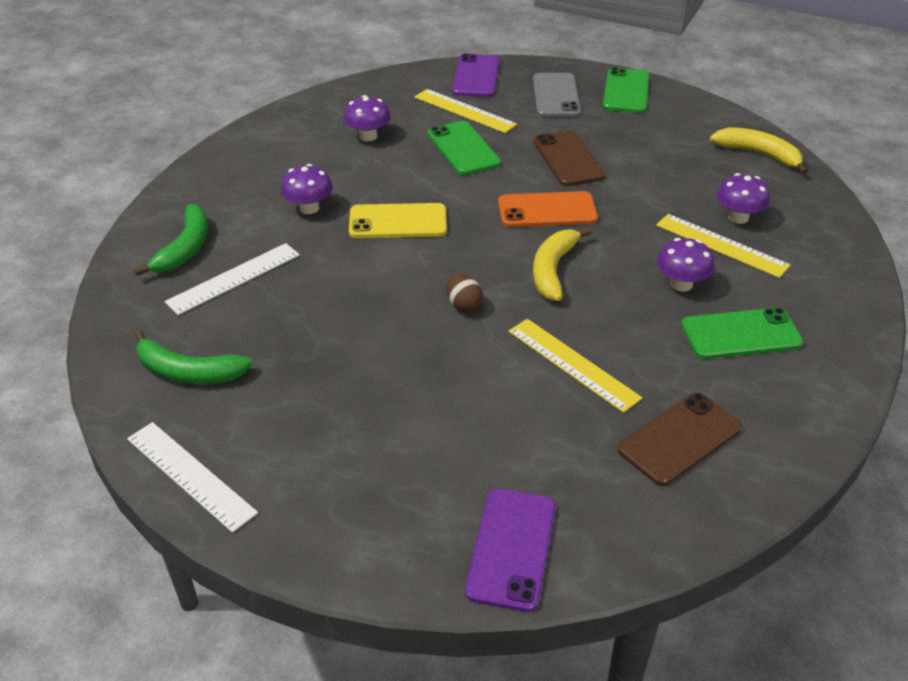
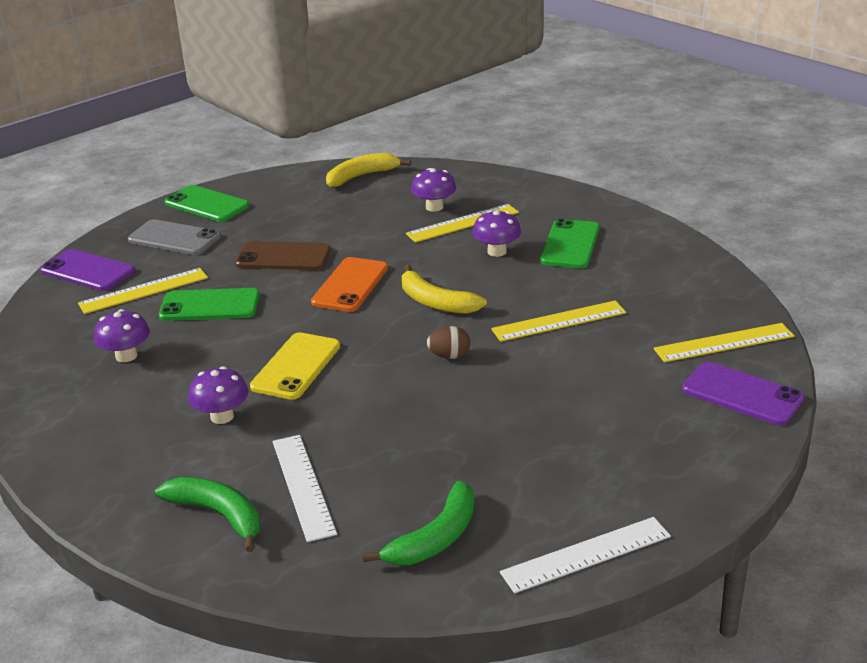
camera: 65 degrees left, 10 degrees down
brown phone [618,393,742,486] -> none
none -> yellow ruler [654,323,795,362]

